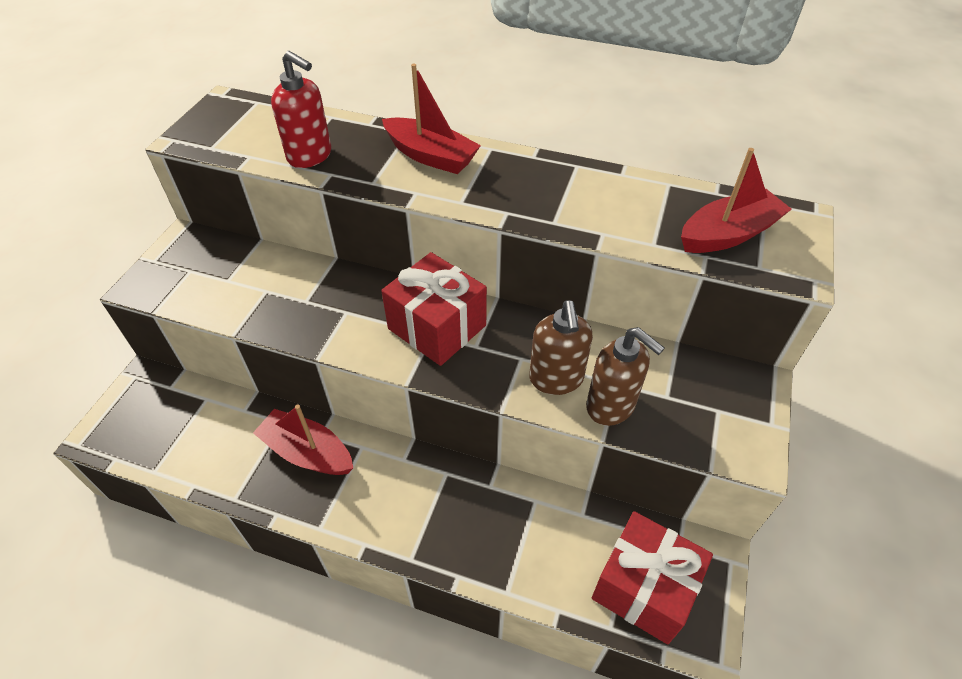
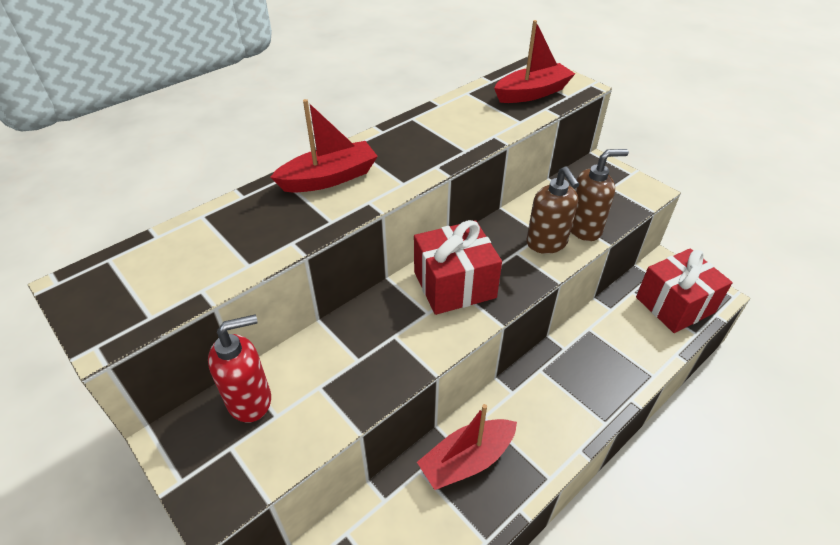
camera: 60 degrees left, 5 degrees down
red soap dispenser [271,51,331,168] -> red soap dispenser moved to [208,314,271,423]
brown soap dispenser [529,300,593,395] -> brown soap dispenser turned 45 degrees clockwise [526,166,580,254]
red boat [681,148,792,253] -> red boat turned 60 degrees clockwise [494,20,575,103]

